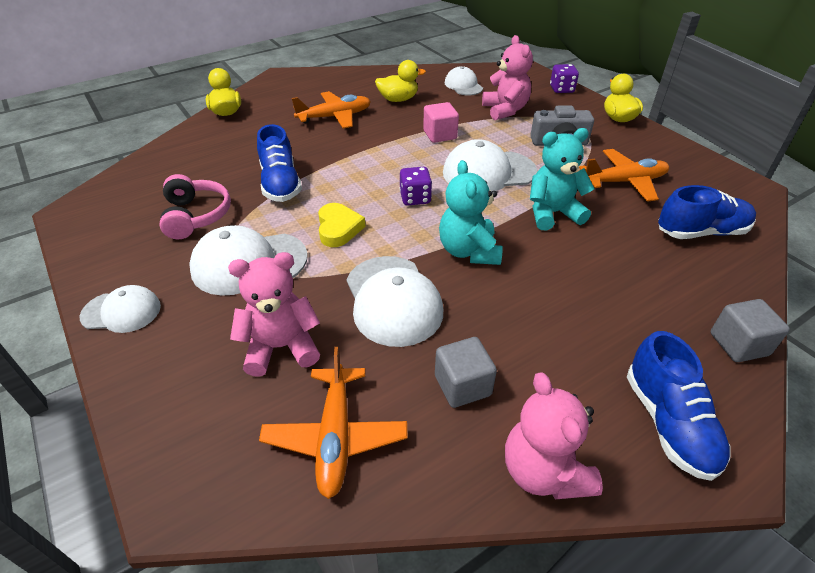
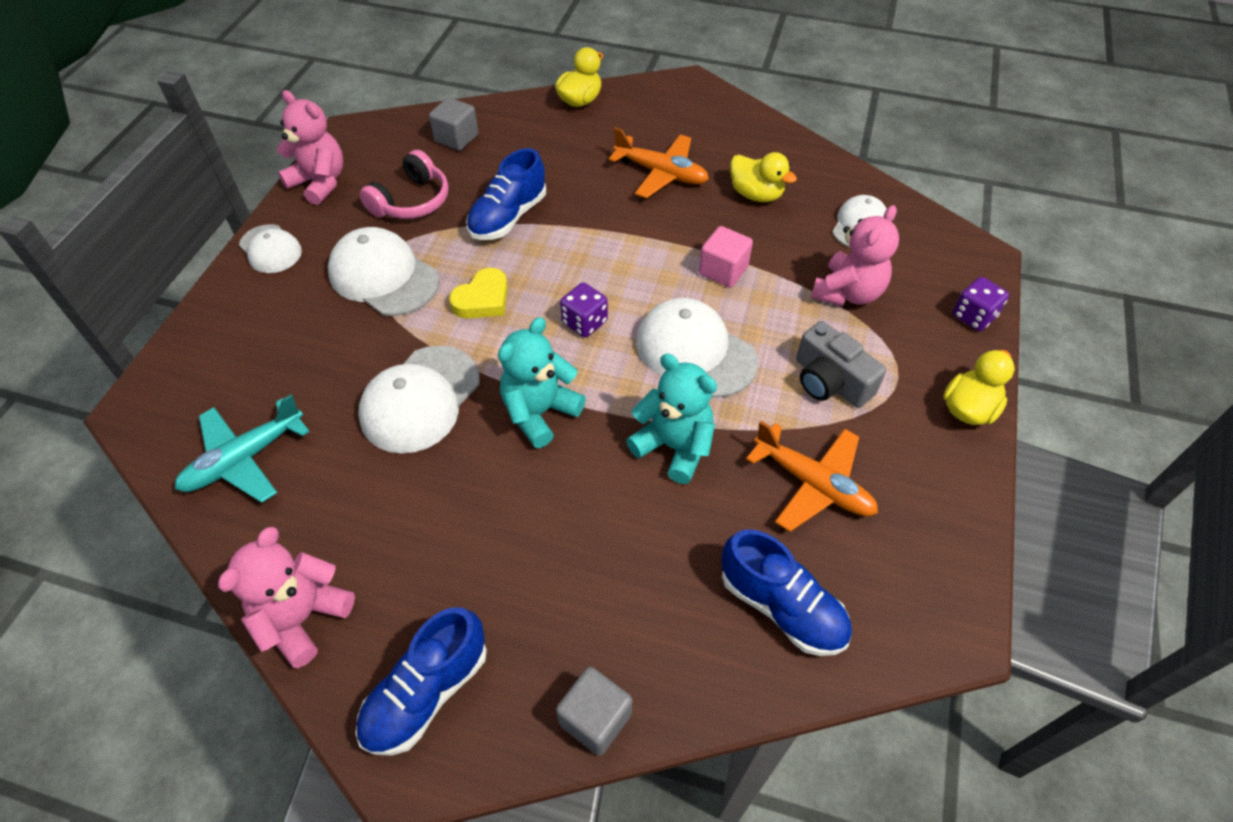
camera: 50 degrees right, 10 degrees up
pink teddy bear [228,252,320,376] -> pink teddy bear moved to [276,90,343,205]
orange plane [259,347,408,499] -> turquoise plane [175,394,310,503]
grey cube [435,337,497,408] -> grey cube moved to [429,97,478,151]

